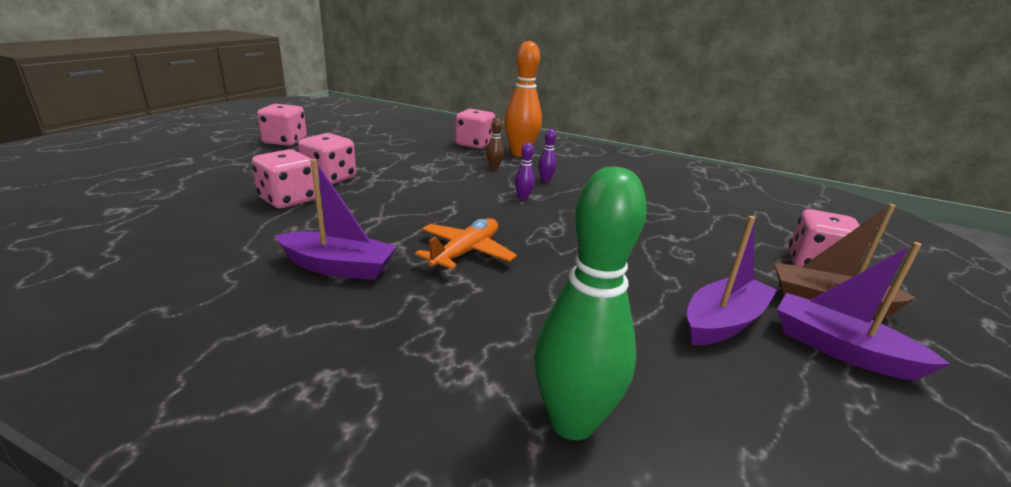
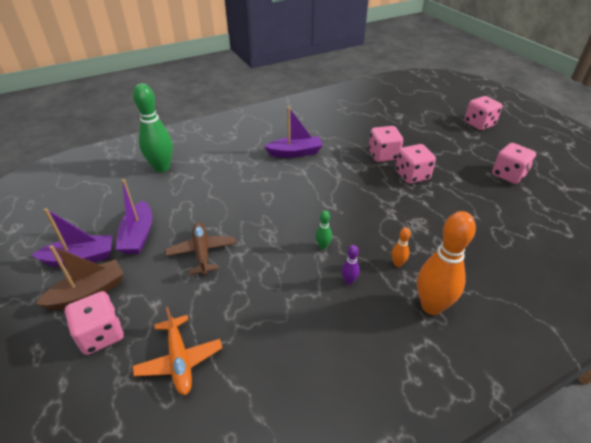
camera: 130 degrees right, 15 degrees up
purple boat [275,159,397,280] -> purple boat turned 150 degrees counterclockwise [264,107,323,158]
orange plane [415,218,517,270] -> orange plane moved to [132,307,222,395]
pink dice [455,109,495,149] -> pink dice moved to [464,96,502,130]
brown bowling pin [486,118,504,169] -> orange bowling pin [392,228,411,267]
purple bowling pin [515,142,535,200] -> green bowling pin [316,210,332,249]
none -> brown plane [165,222,236,275]

